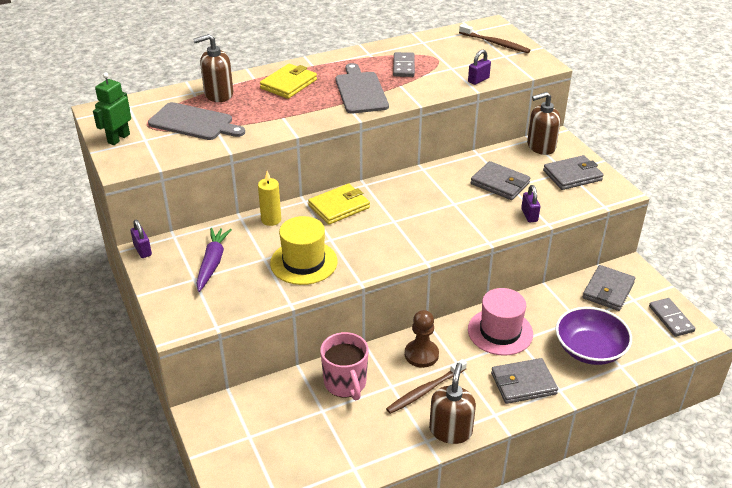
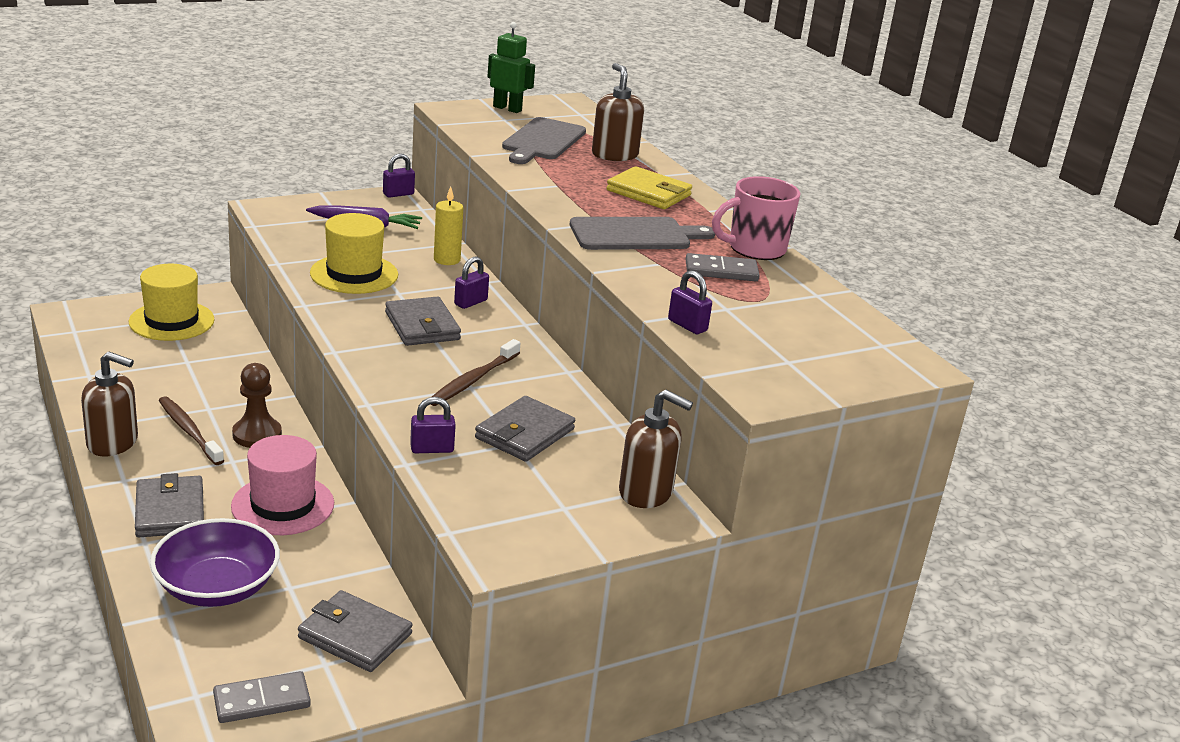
camera: 85 degrees right, 10 degrees down
yellow wallet [308,184,370,225] -> purple padlock [454,256,489,309]
pink mug [320,332,369,400] -> pink mug moved to [712,176,800,260]
brown toothbrush [459,24,530,53] -> brown toothbrush moved to [430,339,520,406]
brown soap dispenser [527,92,561,155] -> brown soap dispenser turned 135 degrees clockwise [619,390,693,508]
grey wallet [543,155,604,190] -> grey wallet moved to [385,297,461,346]
none -> yellow hat [129,264,215,341]

